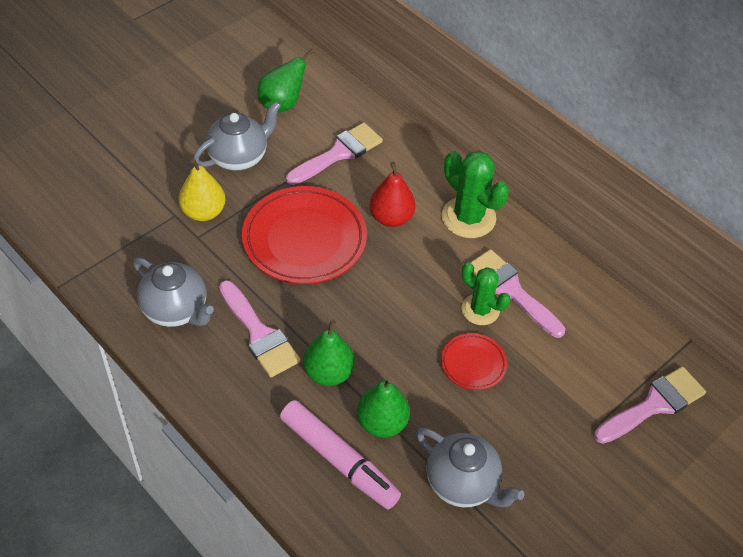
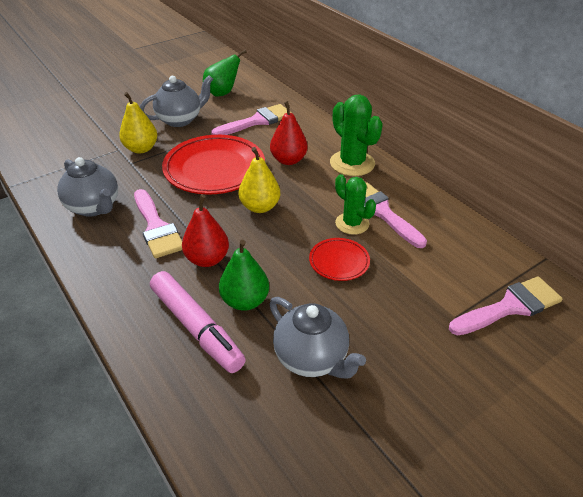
camera: 10 degrees right, 10 degrees down
green pear [303,320,355,386] -> red pear [182,195,229,267]
none -> yellow pear [239,147,280,213]

